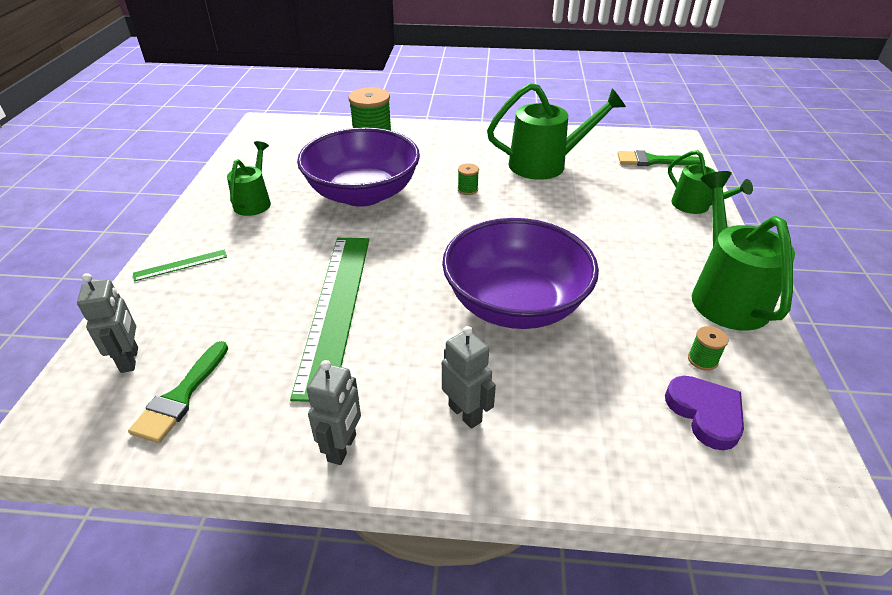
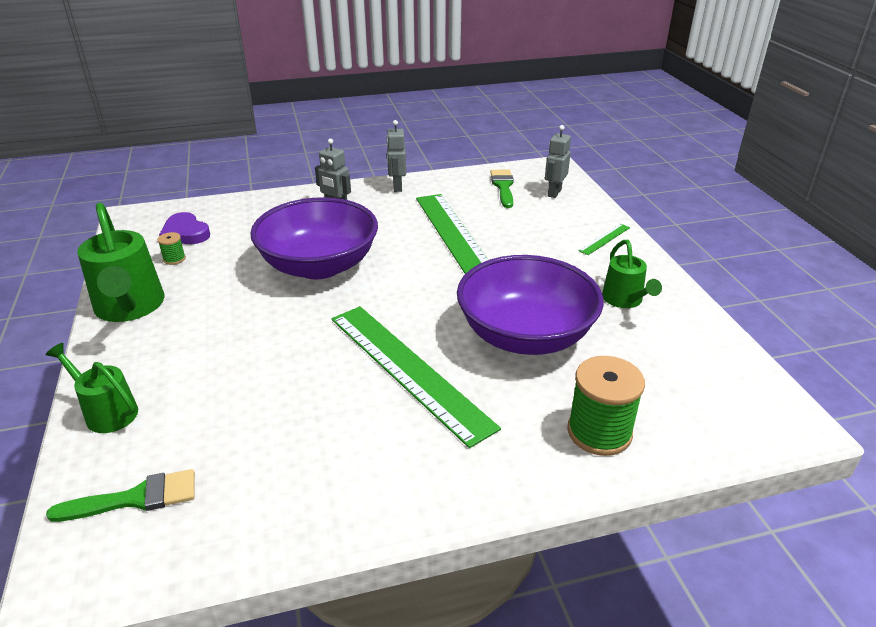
camera: 160 degrees right, 5 degrees down
grey robot [77,273,138,373] -> grey robot turned 60 degrees clockwise [545,125,571,198]
green spool [458,163,479,195] -> green ruler [332,306,501,448]
green watering can [487,83,626,180] -> none

